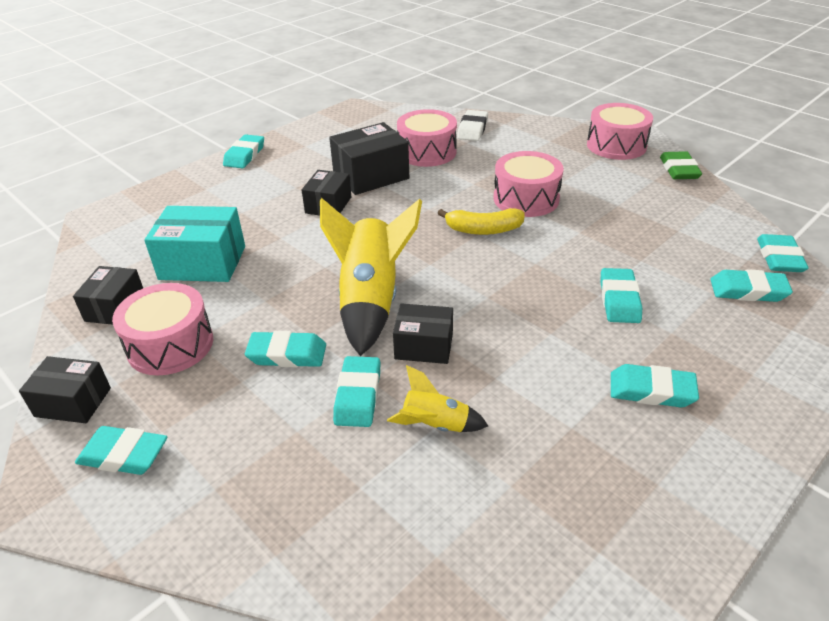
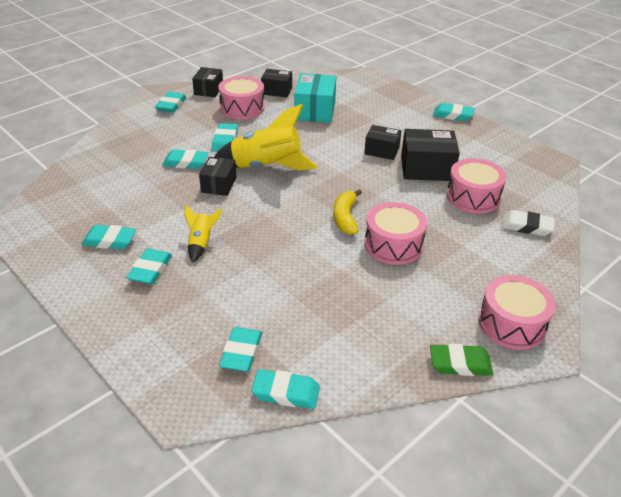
camera: 90 degrees right, 0 degrees up
black box [329,122,409,195] -> black box turned 60 degrees counterclockwise [401,129,460,181]
yellow rocket [387,365,488,432] -> yellow rocket moved to [184,205,222,263]
turquoise eraser [600,268,642,323] -> turquoise eraser moved to [81,225,136,249]

